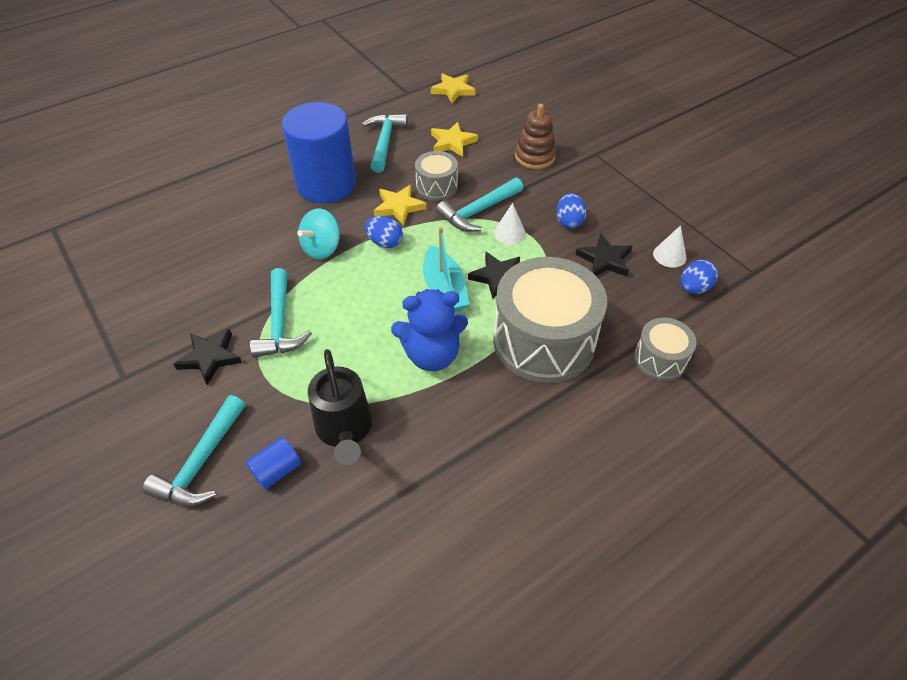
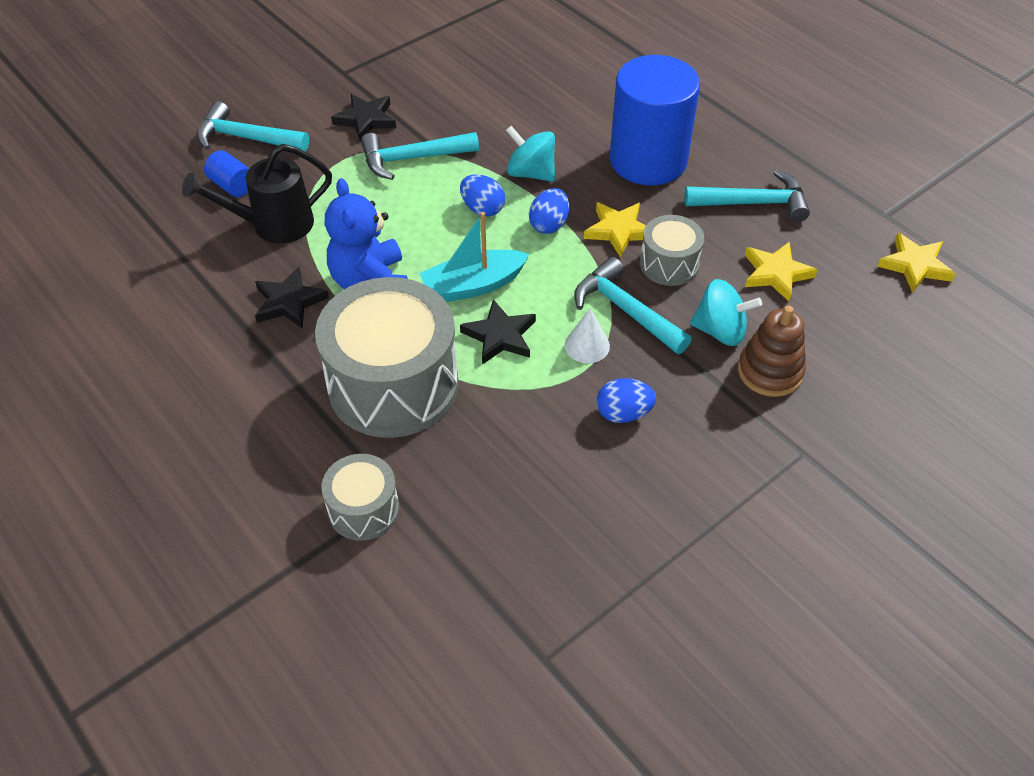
camera: 85 degrees right, 0 degrees up
black star [575,234,633,277] -> black star moved to [255,267,329,329]
white cone [653,225,687,268] -> none
blue egg [681,260,718,294] -> blue egg moved to [460,174,505,216]
none -> turquoise spinning top [690,279,762,346]

